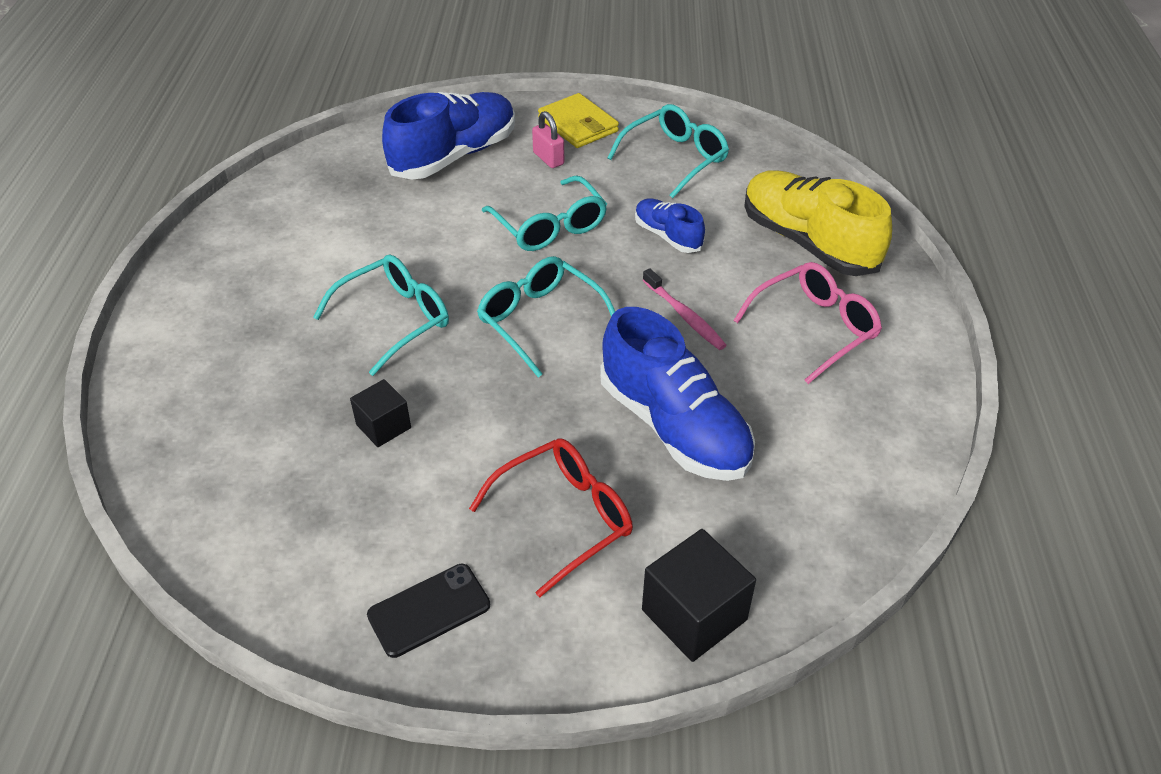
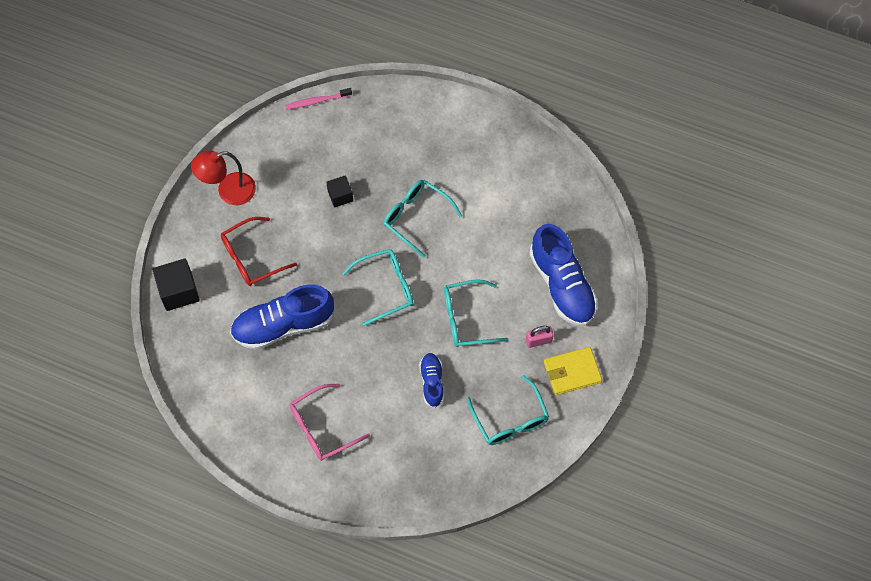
camera: 110 degrees right, 20 degrees up
turquoise glasses [313,255,449,376] -> turquoise glasses turned 150 degrees clockwise [384,180,462,258]
black phone [367,564,490,658] -> red lamp [191,151,256,205]
red glasses [469,438,633,597] -> red glasses turned 75 degrees clockwise [221,217,297,286]
blue shoe [635,198,705,253] -> blue shoe turned 75 degrees counterclockwise [419,353,444,408]
pink toothbrush [643,269,727,350] -> pink toothbrush moved to [285,88,352,110]
pink glasses [733,262,882,384] -> pink glasses turned 75 degrees clockwise [290,384,370,461]
yellow shoe [744,171,892,276] -> none

